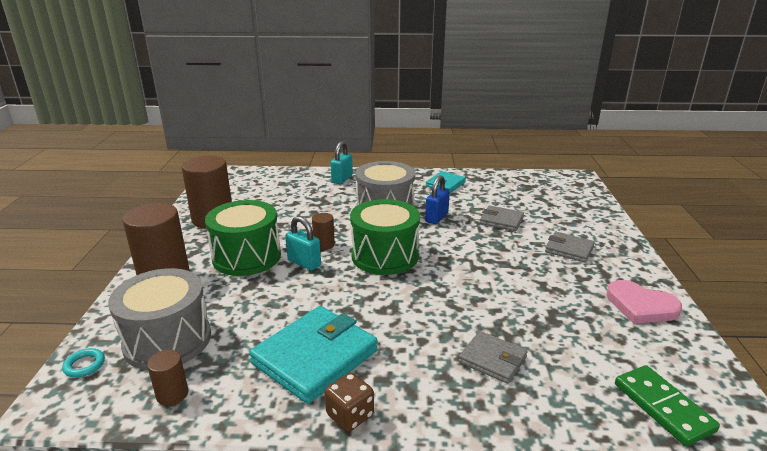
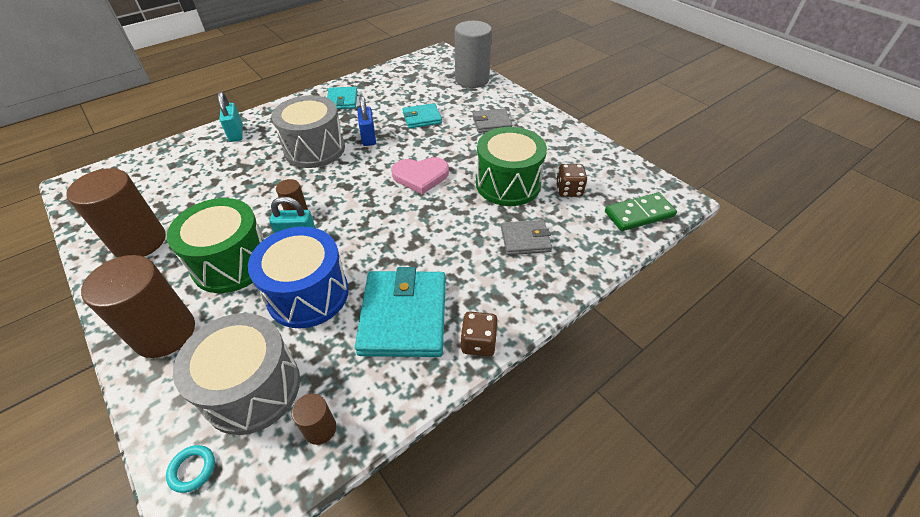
camera: 40 degrees left, 20 degrees up
green drum [350,199,420,275] -> green drum moved to [476,127,547,206]
grey wallet [480,205,524,231] -> turquoise wallet [403,103,442,129]
pink heart [607,280,682,324] -> pink heart moved to [391,157,449,195]
green domino [615,365,720,446] -> green domino turned 45 degrees counterclockwise [605,192,677,231]
none -> blue drum [248,227,349,328]
none -> grey cylinder [455,21,492,88]
none -> brown dice [556,164,587,197]

